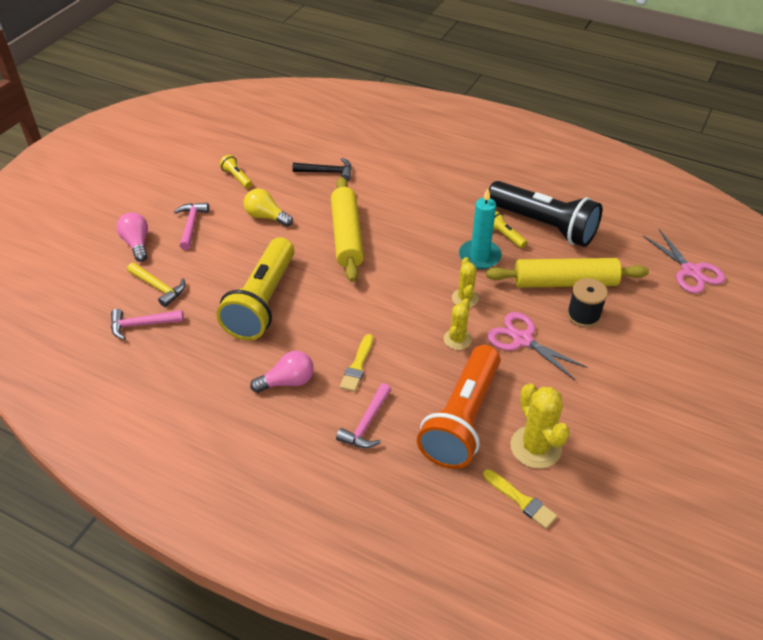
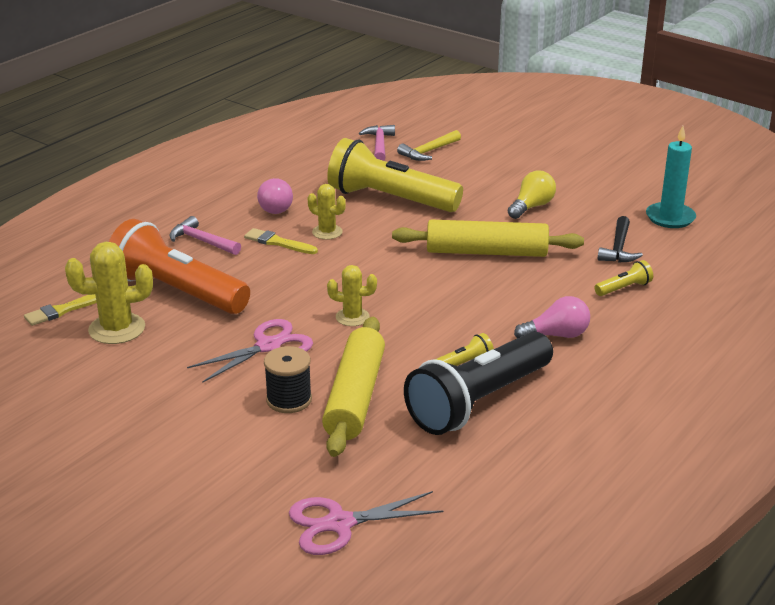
camera: 100 degrees right, 15 degrees down
pink light bulb [117,212,148,262] -> pink light bulb moved to [514,296,590,338]
pink hammer [174,203,209,250] -> none
yellow flashlight [220,155,253,189] -> yellow flashlight moved to [594,260,653,296]
yellow cactus [444,298,472,350] -> yellow cactus moved to [308,184,346,240]
turquoise candle [459,188,502,269] -> turquoise candle moved to [646,126,696,228]

